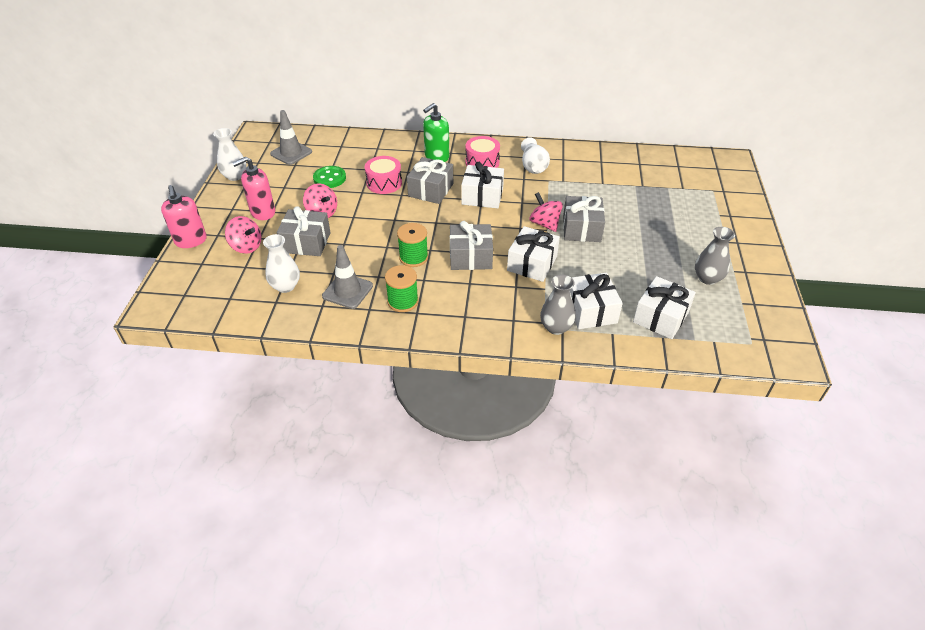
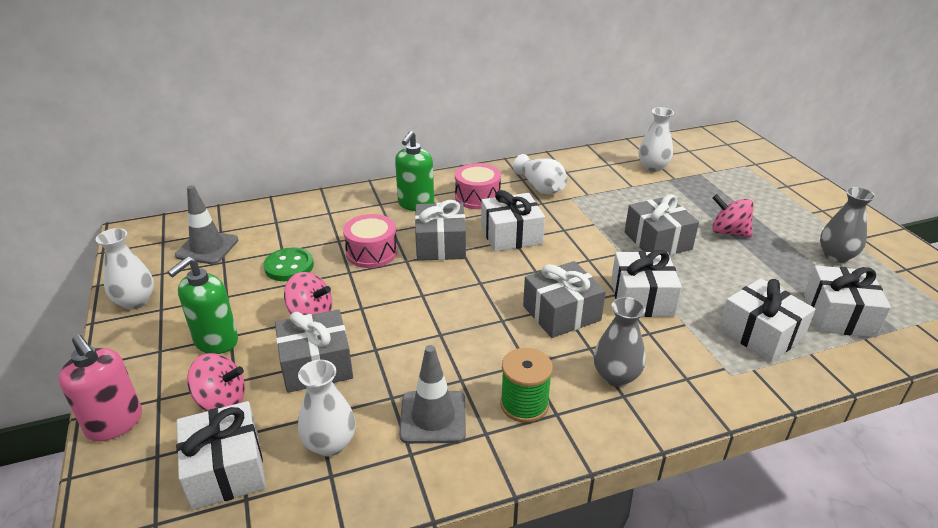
camera: 25 degrees left, 10 degrees down
pink soap dispenser [233,157,275,220] -> green soap dispenser [168,257,238,354]
green spool [397,223,428,267] -> none
pink spinning top [529,192,563,232] -> pink spinning top moved to [712,194,754,237]
grey vase [540,274,576,335] -> grey vase moved to [594,297,646,387]
none -> white gift [176,401,266,510]
none -> white vase [639,107,674,172]

